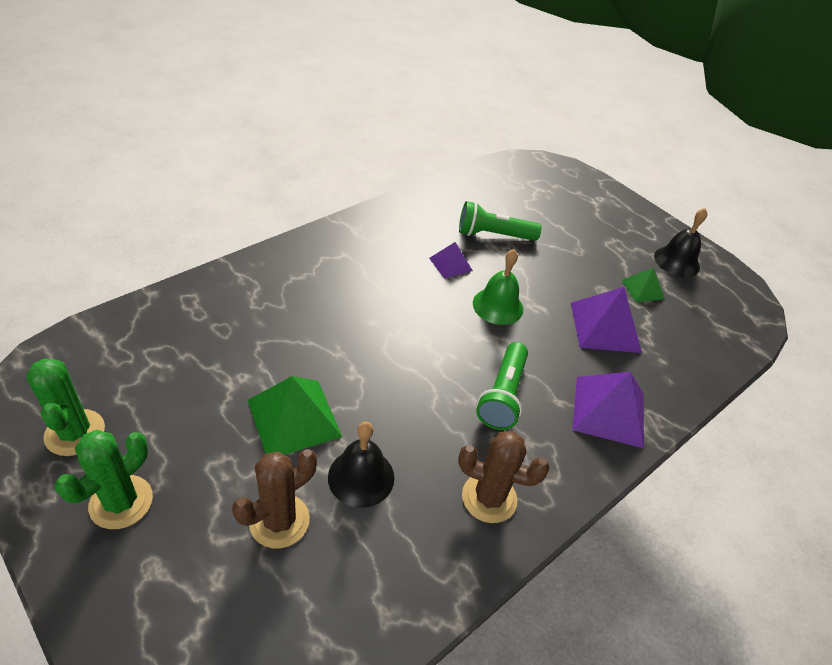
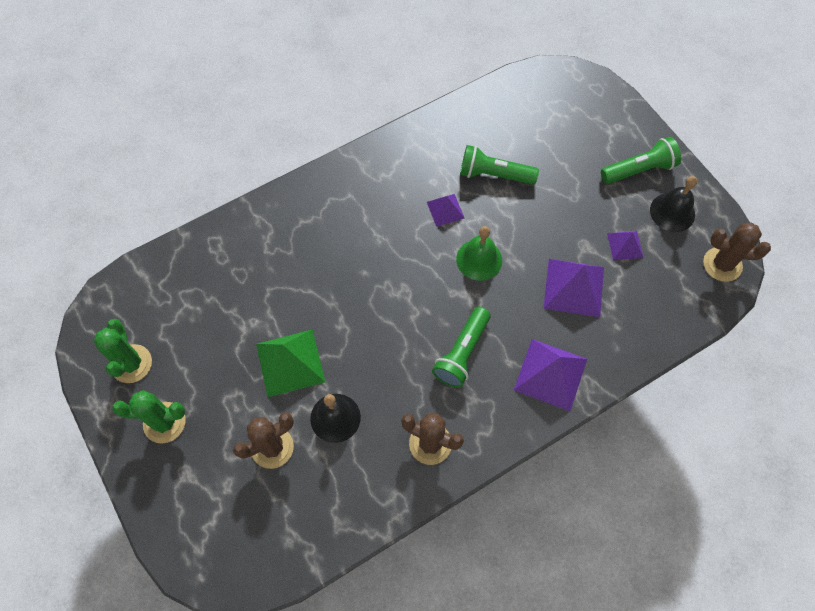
camera: 15 degrees right, 20 degrees up
green cactus [55,430,153,529] -> green cactus turned 45 degrees clockwise [112,390,186,443]
green pyramid [622,268,665,302] -> purple pyramid [607,231,644,260]
none -> green flashlight [601,137,681,184]
none -> brown cactus [703,222,771,282]

